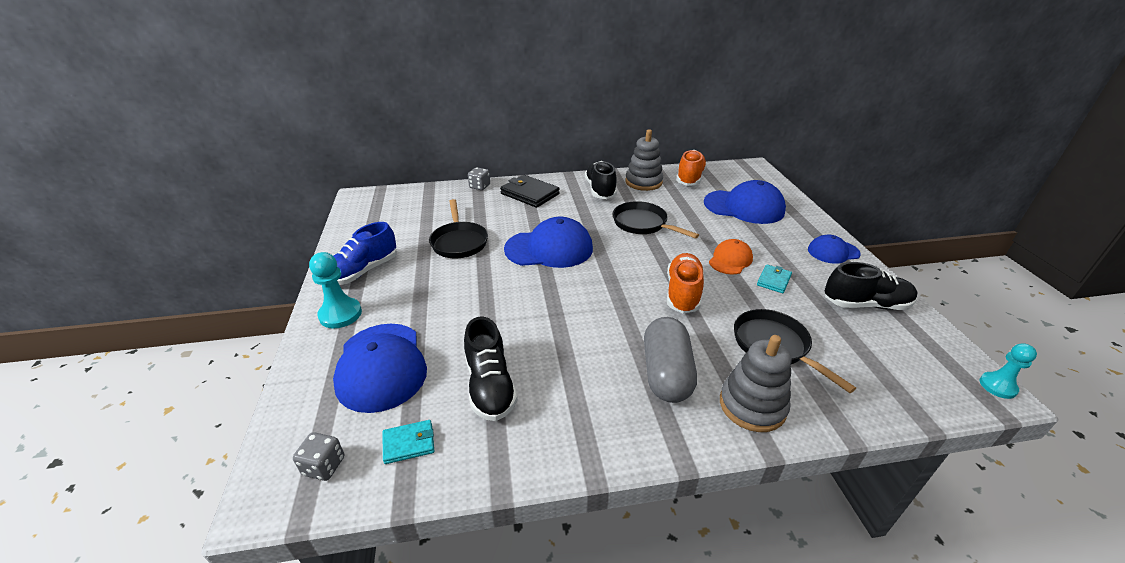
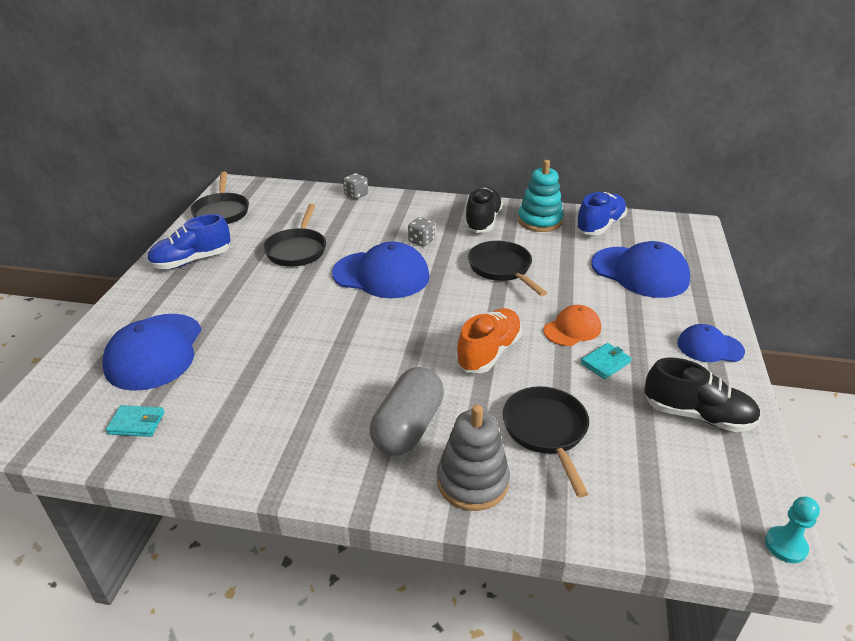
camera: 20 degrees right, 0 degrees up
grey dice [293,432,344,481] -> grey dice moved to [408,217,435,246]
turquoise pawn [309,252,362,329] -> none
black shoe [464,317,518,421] -> none
black wallet [500,175,560,208] -> none
grey stacking toy [625,130,663,191] -> turquoise stacking toy [518,160,564,232]
orange shoe [676,150,707,186] -> blue shoe [575,192,627,235]
none -> black pan [190,172,249,224]

